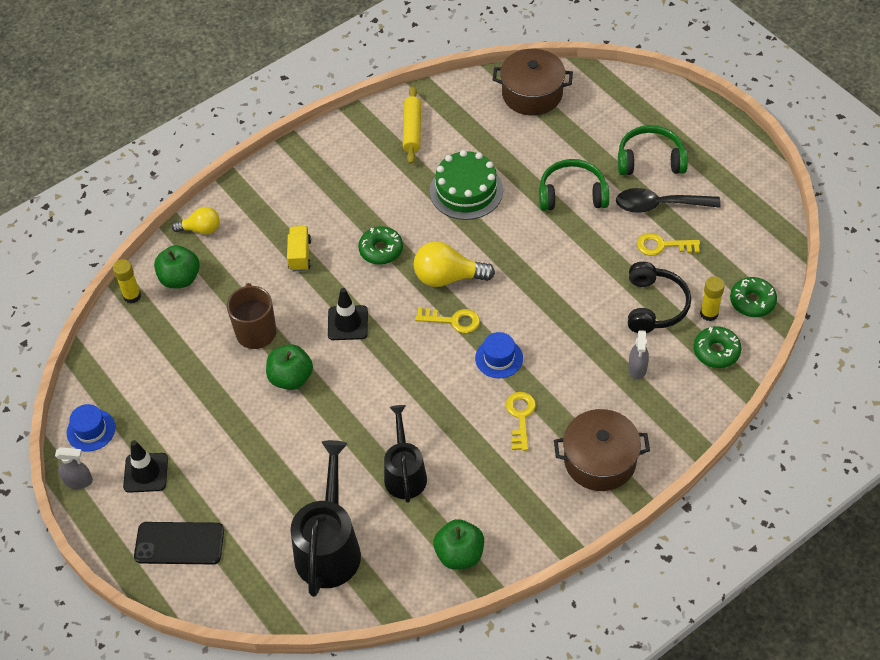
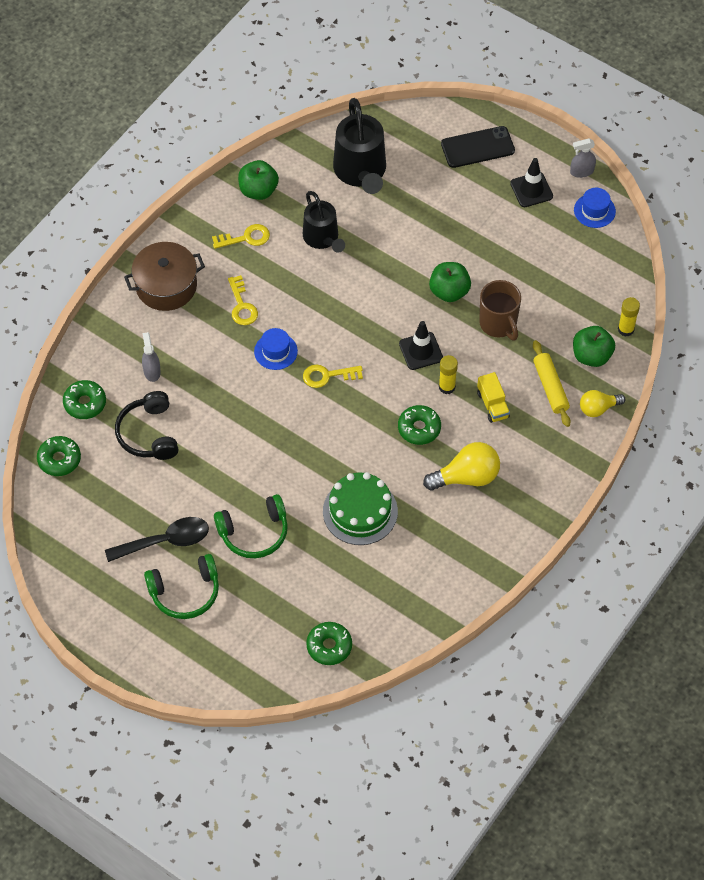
camera: 160 degrees right, 5 degrees up
yellow rolling pin [403,86,421,164] -> yellow rolling pin moved to [533,340,571,427]
yellow light bulb [414,241,495,287] -> yellow light bulb moved to [423,442,500,490]
brown pot [493,49,573,115] -> green donut [306,622,352,665]
yellow key [637,233,700,256] -> yellow key moved to [212,224,270,249]
yellow glue stick [700,276,725,321] -> yellow glue stick moved to [439,355,458,394]

